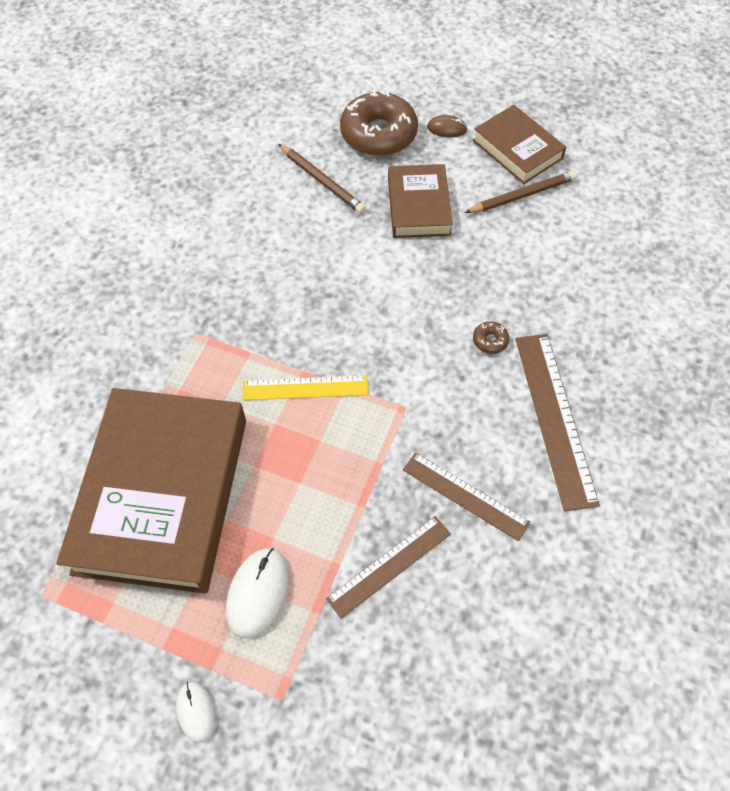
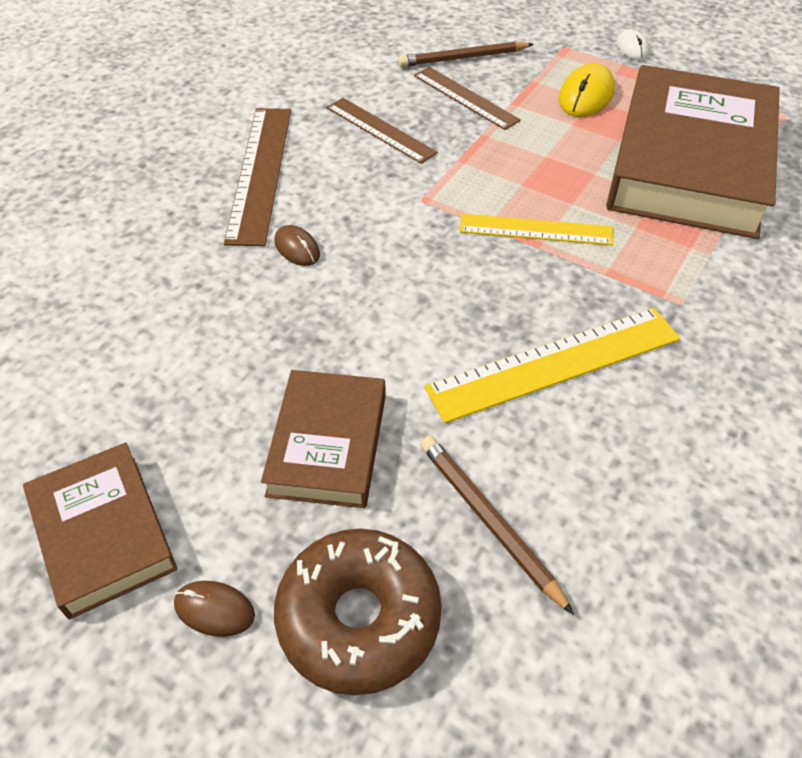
camera: 170 degrees left, 10 degrees down
white mouse [226,548,289,639] -> yellow mouse [559,63,615,117]
brown ruler [326,516,451,619] -> brown ruler turned 75 degrees clockwise [414,67,521,130]
brown pencil [465,171,577,213] -> brown pencil moved to [399,41,534,67]
brown donut [473,321,509,354] -> brown mouse [274,225,320,266]
none -> yellow ruler [424,308,680,423]

